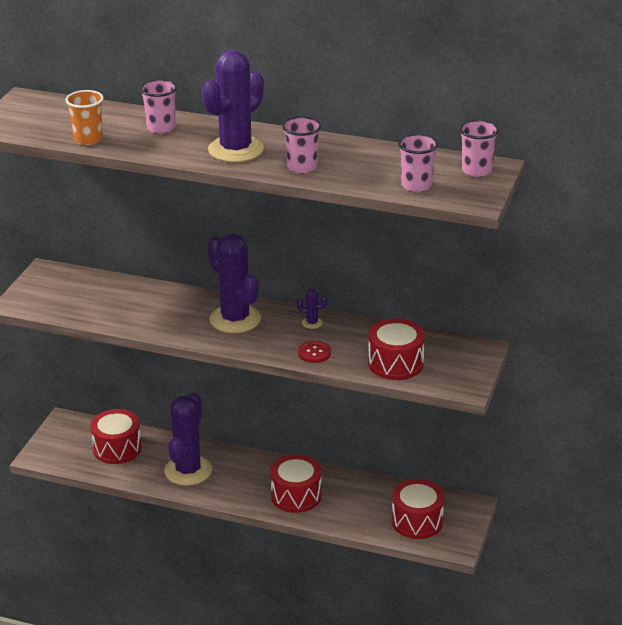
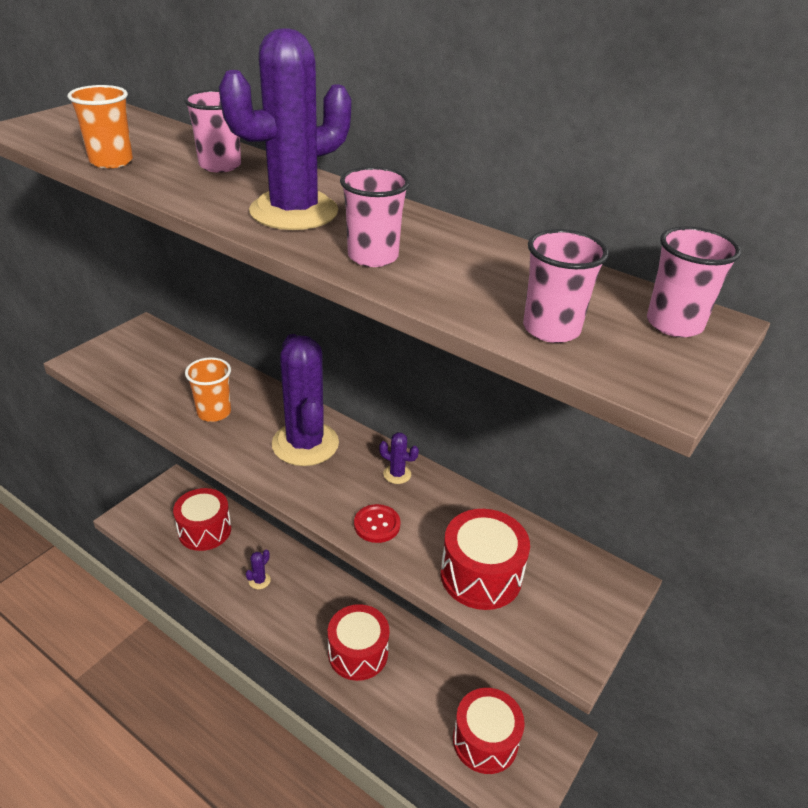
camera: 15 degrees right, 5 degrees up
purple cactus [164,393,212,486] -> purple cactus [246,550,271,589], size x0.41
none -> orange cup [185,357,231,422]

